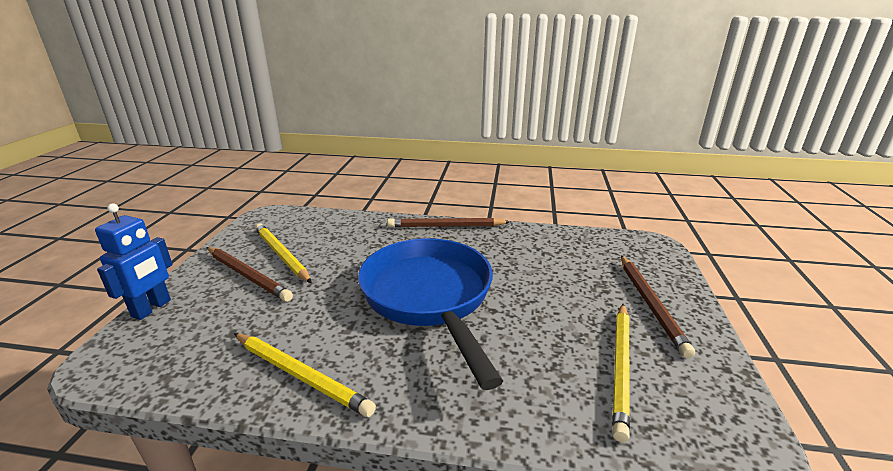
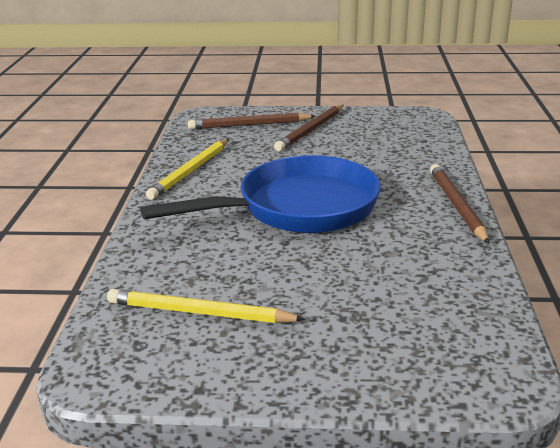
camera: 85 degrees right, 0 degrees up
blue robot [95,204,173,320] -> none
yellow pencil [255,223,312,283] -> none
brown pencil [621,256,695,358] -> brown pencil moved to [188,113,315,129]

